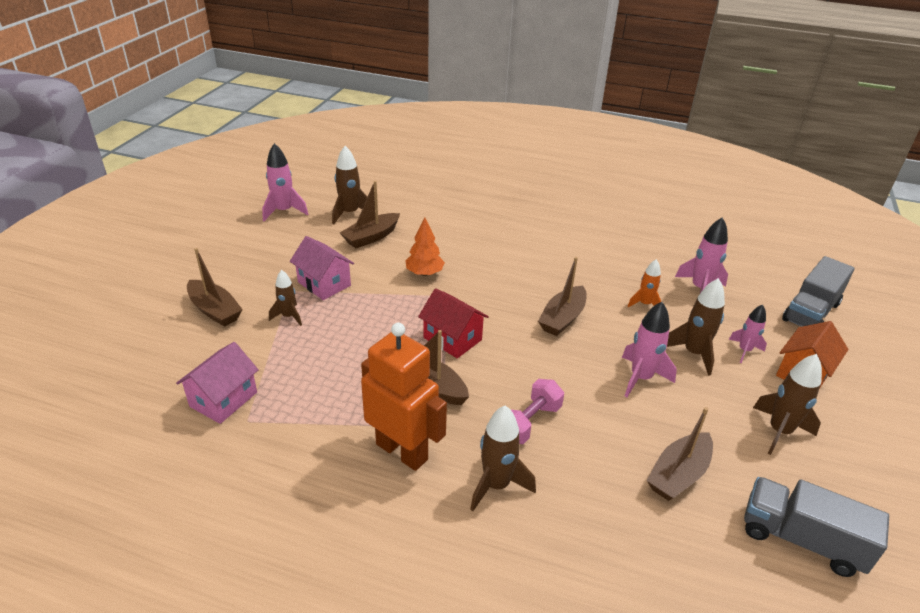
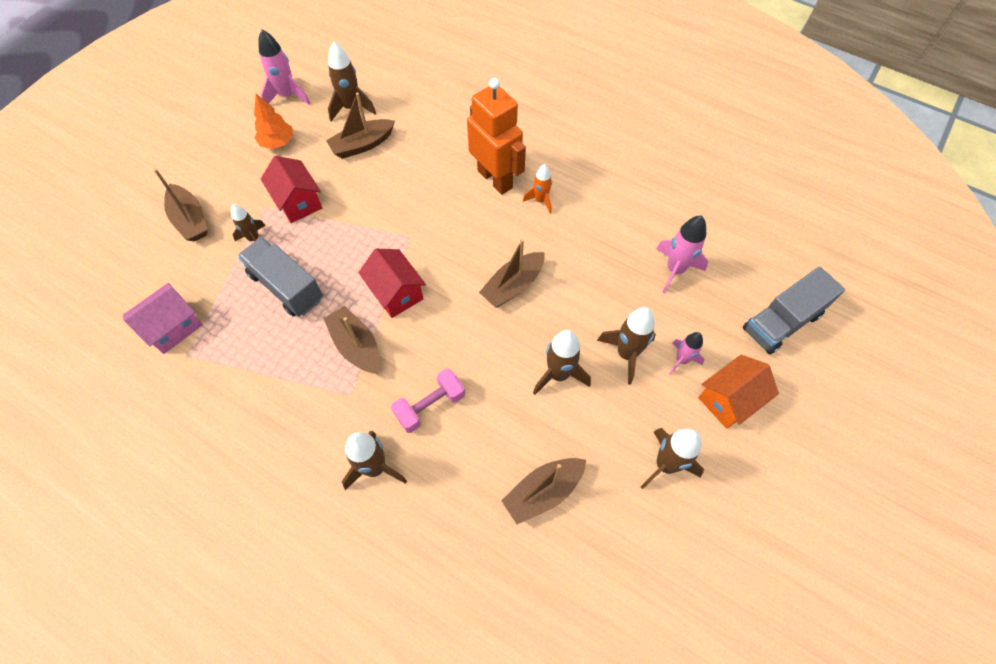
camera: 15 degrees right, 25 degrees up
pink house [290,236,354,300] -> red house [261,156,322,223]
orange robot [361,322,447,471] -> orange robot moved to [467,78,526,195]
orange tree [406,218,445,276] -> orange tree moved to [254,94,293,149]
pink rocket [622,302,677,397] -> brown rocket [533,330,591,395]
orange rocket [627,259,661,307] -> orange rocket moved to [523,164,552,214]
grey truck [744,477,889,577] -> grey truck moved to [238,237,323,317]

